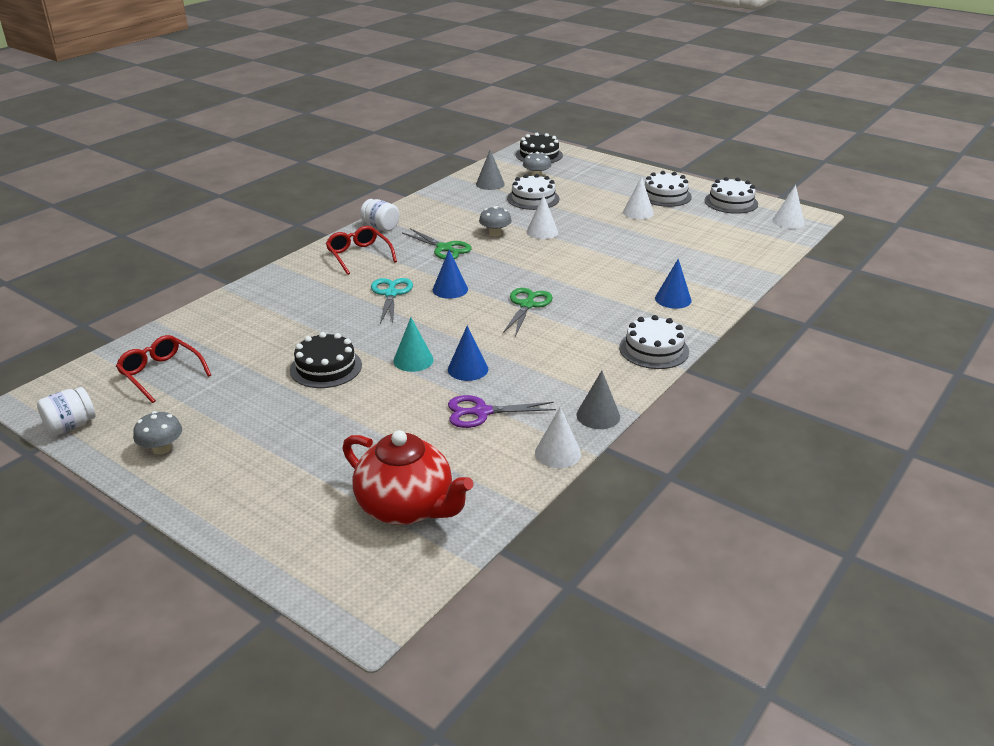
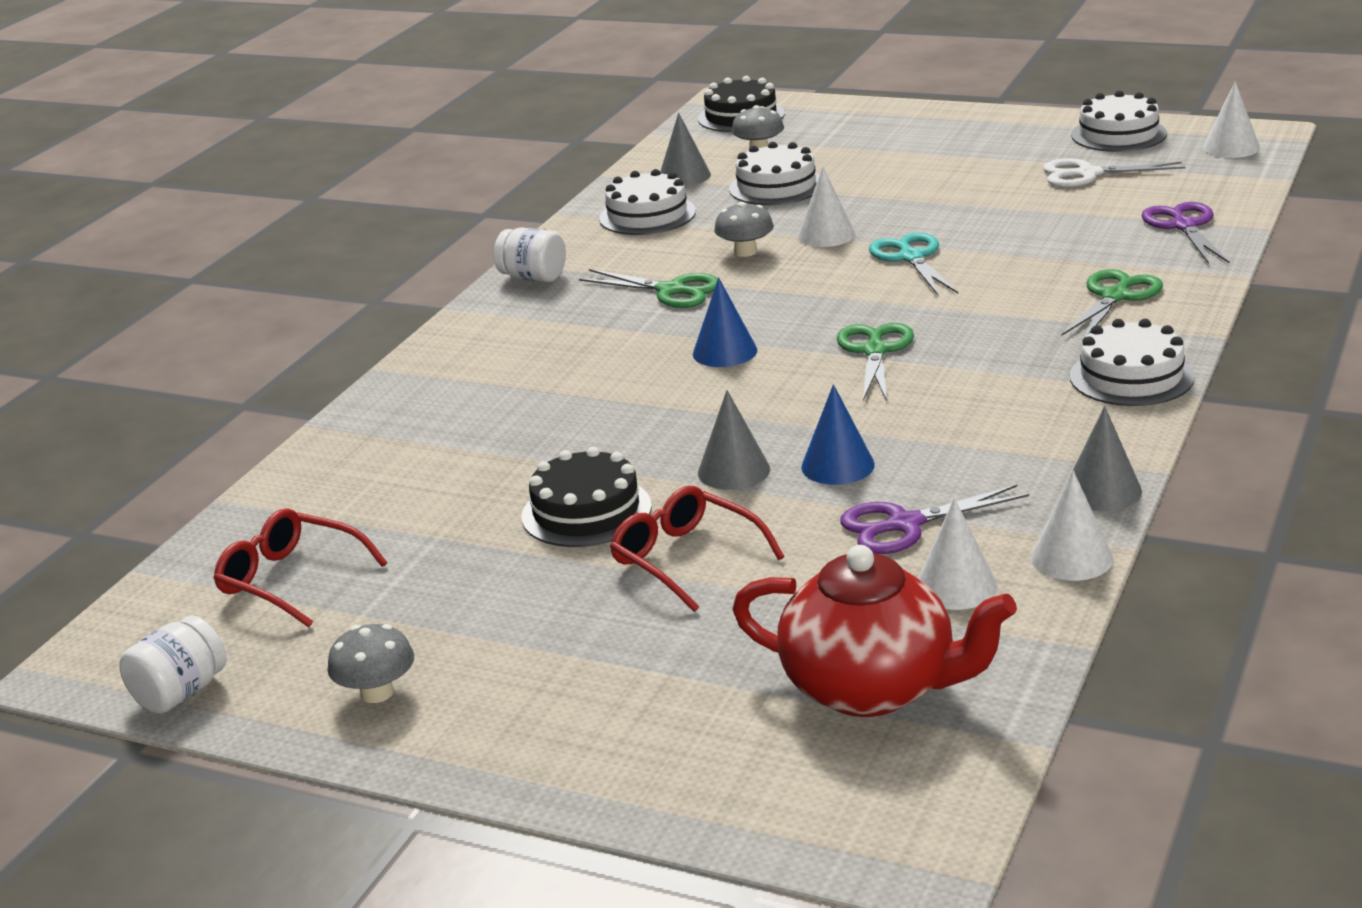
camera: 10 degrees left, 5 degrees down
red glasses [326,226,397,275] -> red glasses moved to [610,486,784,612]
turquoise scissors [371,278,413,323] -> turquoise scissors moved to [869,232,958,295]
turquoise cone [393,317,434,372] -> grey cone [698,390,770,490]
white cone [623,176,654,219] -> white cone moved to [918,498,998,610]
white cake [645,171,692,207] -> white cake moved to [599,169,696,235]
blue cone [655,259,692,309] -> green scissors [1061,269,1163,342]
none -> white scissors [1043,158,1186,187]
none -> purple scissors [1141,202,1229,264]

